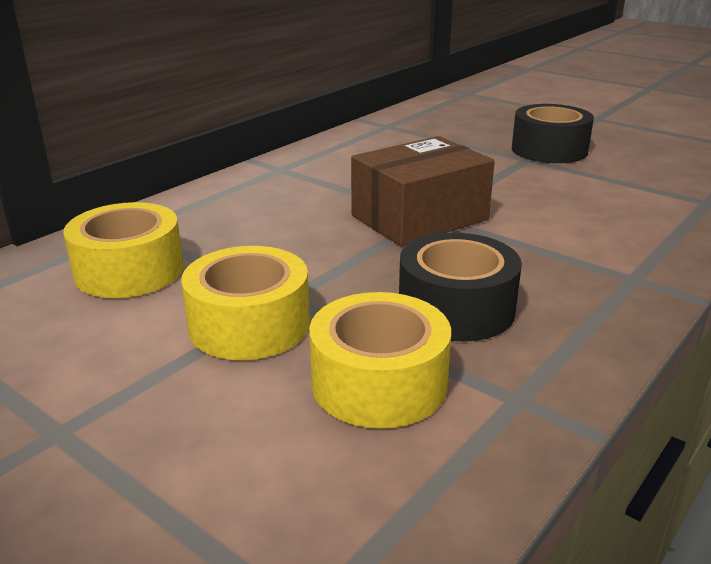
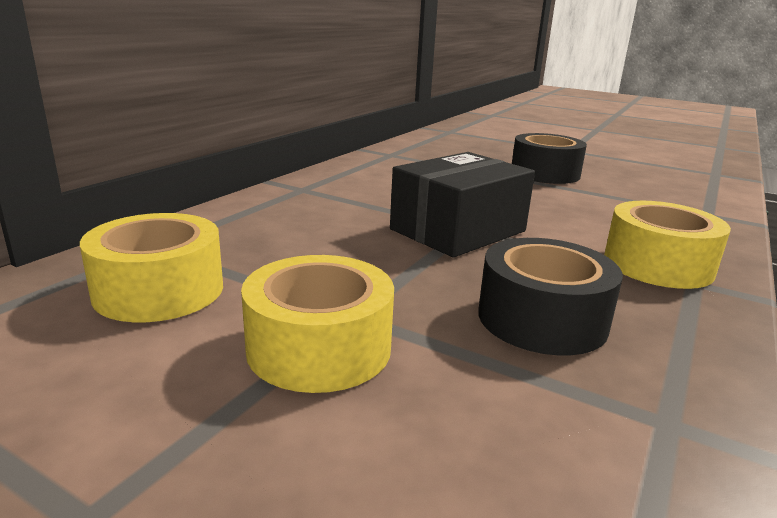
camera: 10 degrees left, 5 degrees down
yellow tape [309,292,451,428] -> yellow tape moved to [604,201,731,289]
brown box [351,136,495,246] -> black box [390,152,535,257]

